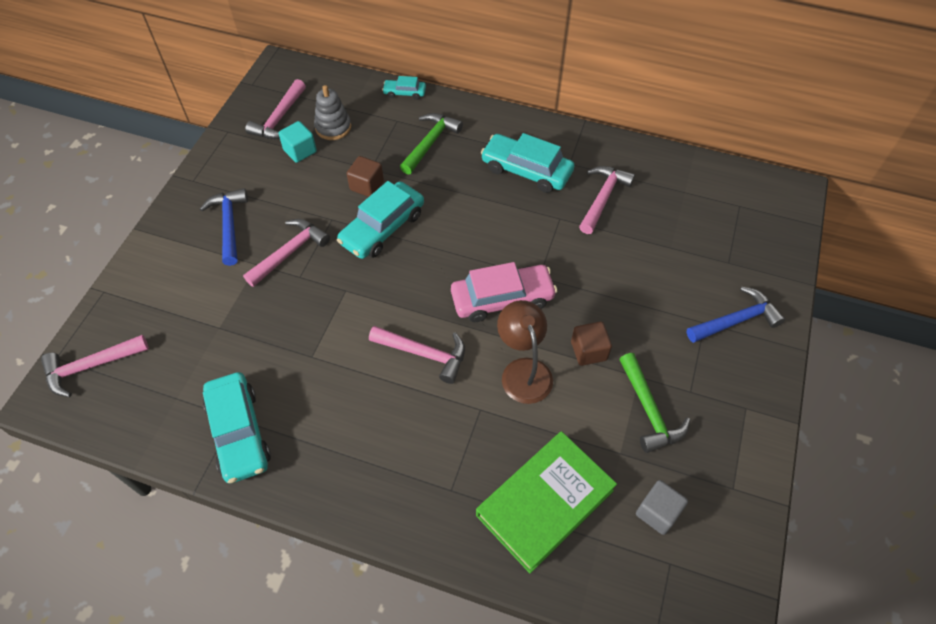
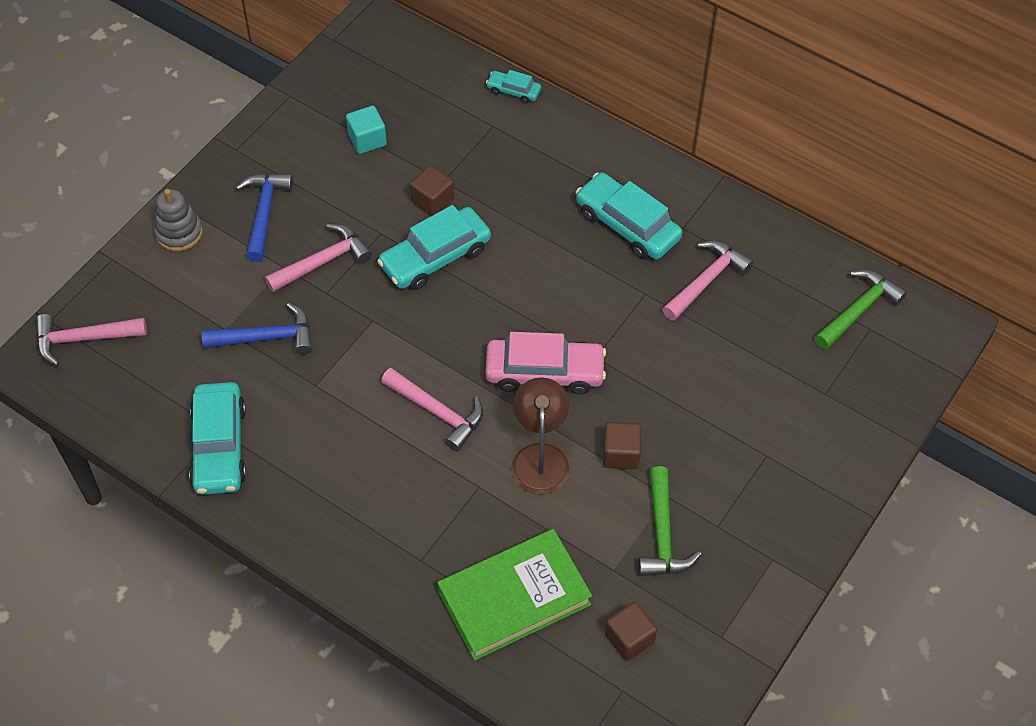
camera: 15 degrees right, 0 degrees up
pink hammer [245,79,306,139] -> none
grey stacking toy [314,85,351,140] -> grey stacking toy moved to [154,189,203,251]
green hammer [400,113,463,175] -> green hammer moved to [815,270,907,349]
grey cube [636,480,688,535] -> brown cube [605,602,657,661]
blue hammer [687,287,785,343] -> blue hammer moved to [201,303,313,355]

